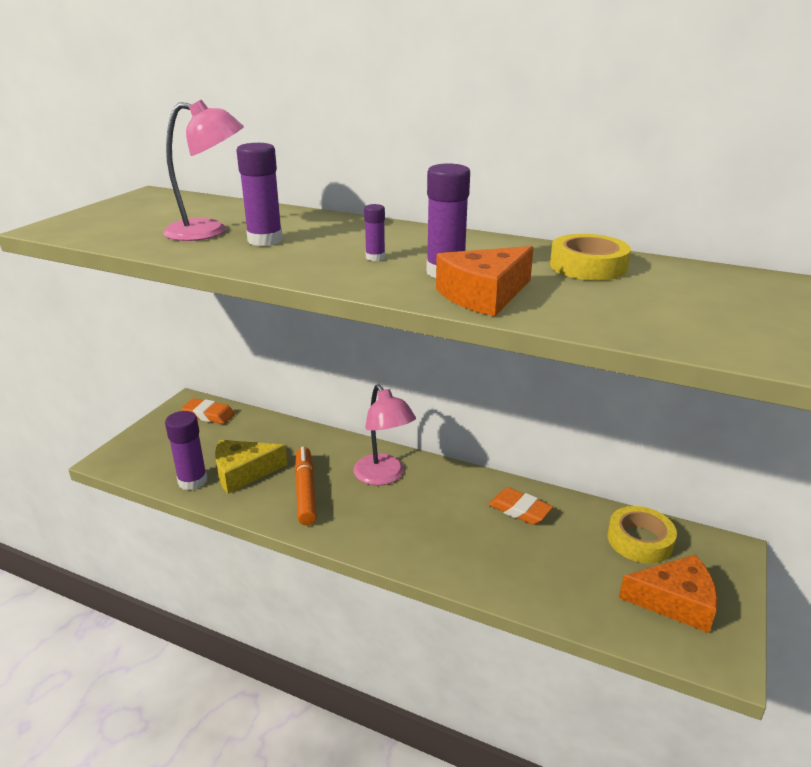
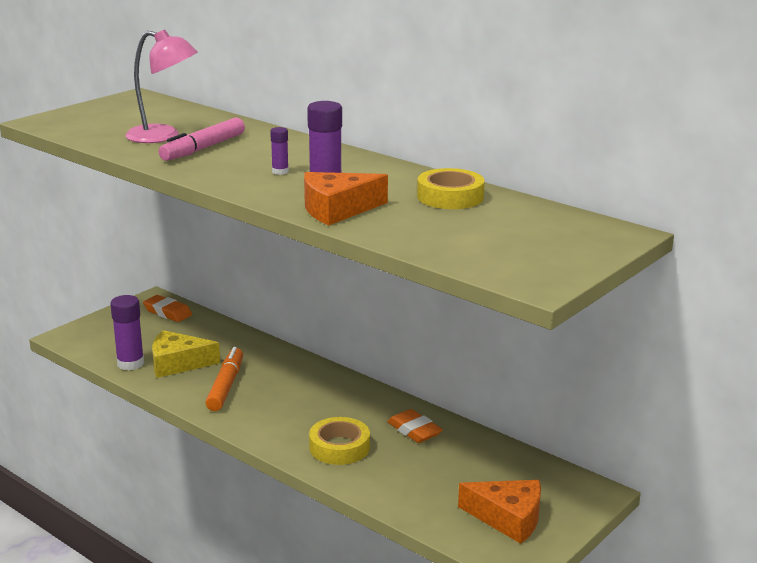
camera: 15 degrees right, 5 degrees down
purple glue stick [236,143,283,246] -> pink marker [159,118,245,161]
pink lamp [353,384,416,485] -> none
yellow tape [607,506,677,563] -> yellow tape moved to [309,417,370,465]

